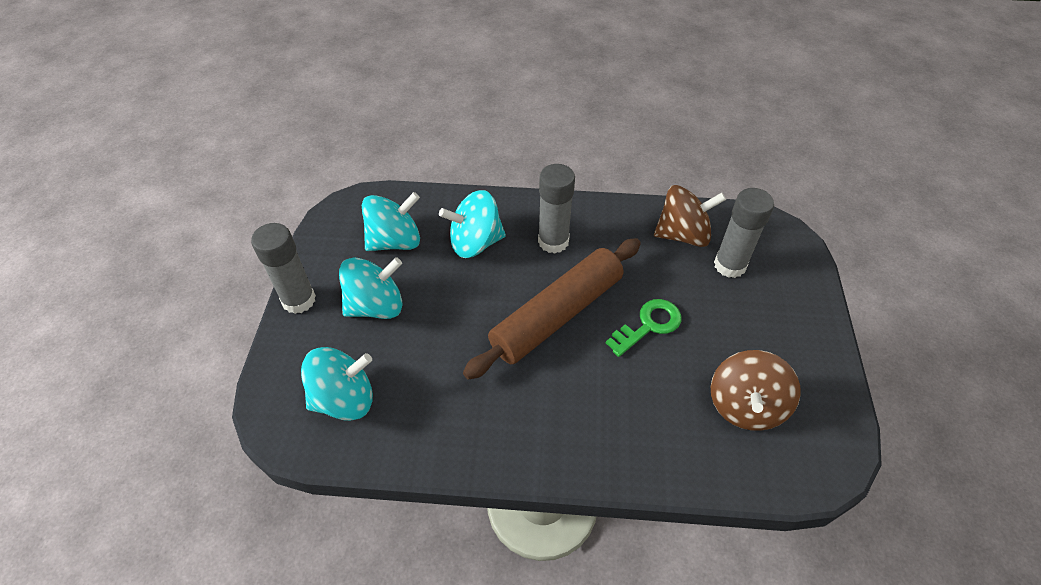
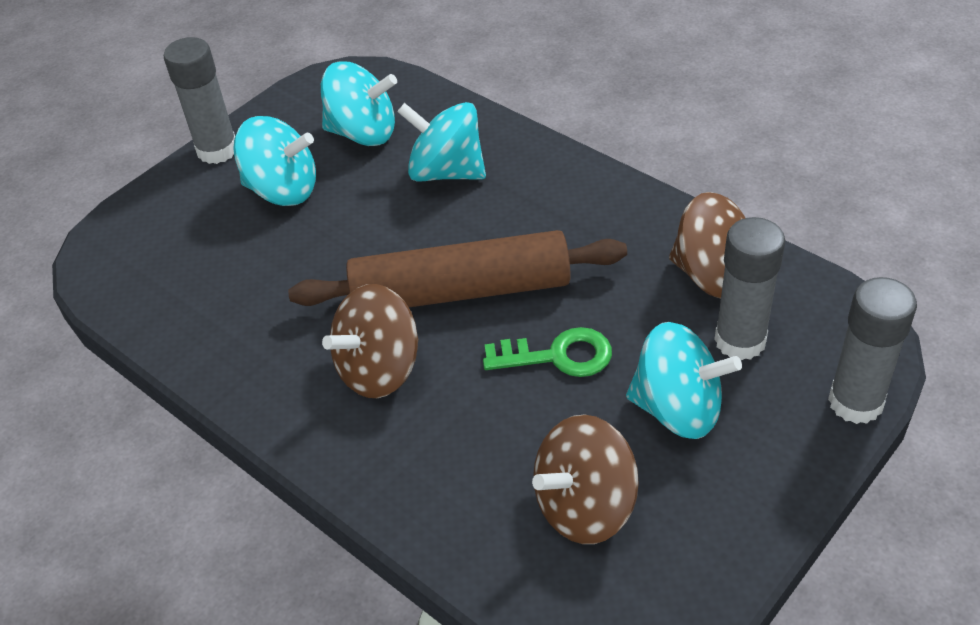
camera: 40 degrees right, 5 degrees down
turquoise spinning top [301,347,373,421] -> turquoise spinning top moved to [626,322,742,439]
grey glue stick [538,164,575,254] -> grey glue stick moved to [828,277,917,424]
none -> brown spinning top [322,284,419,398]

